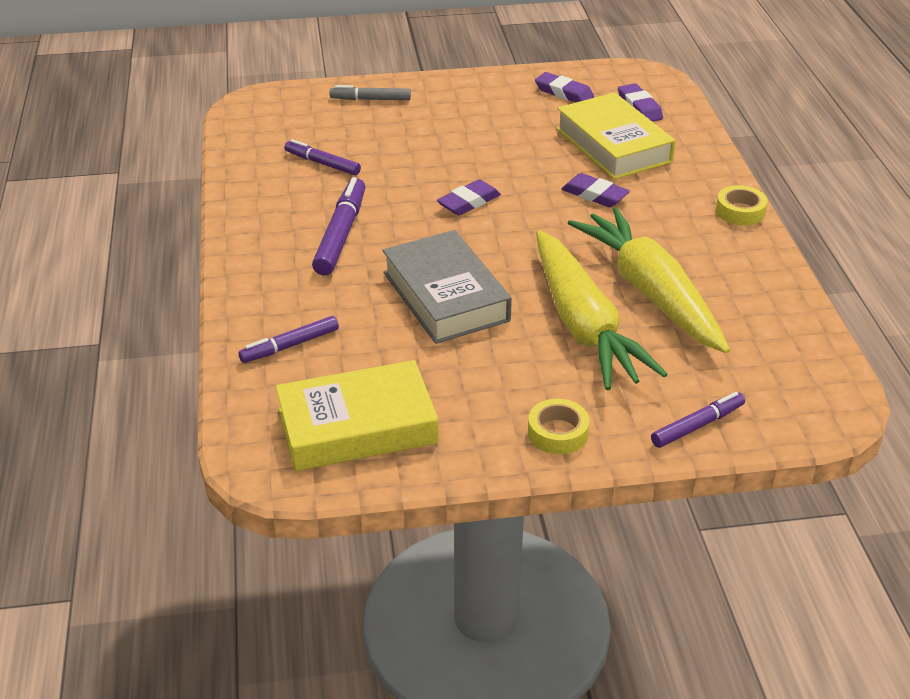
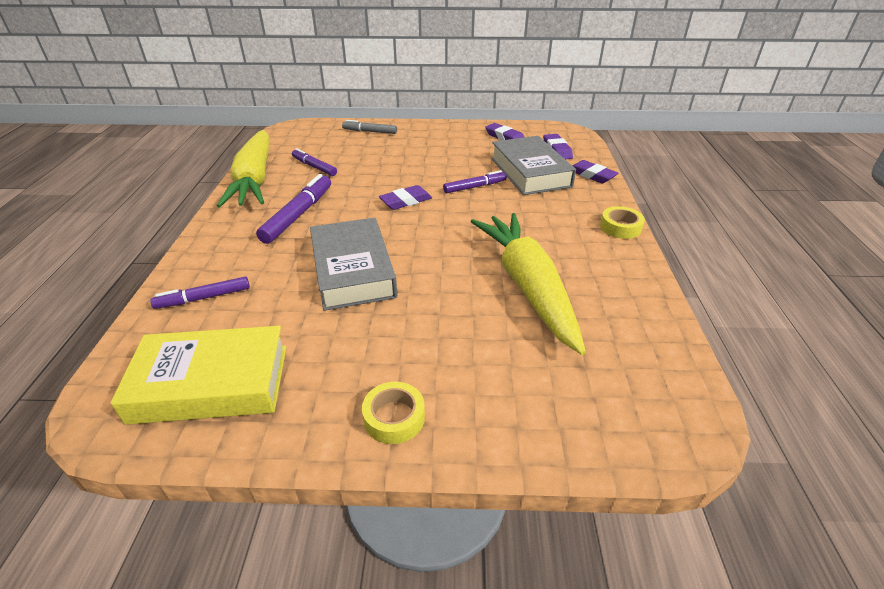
camera: 10 degrees right, 0 degrees up
yellow carrot [536,230,668,390] -> yellow carrot moved to [217,130,270,208]
yellow book [556,92,676,179] -> grey book [491,136,576,195]
purple eraser [561,173,630,207] -> purple eraser moved to [572,160,618,183]
purple marker [651,392,745,448] -> purple marker moved to [443,170,507,193]

